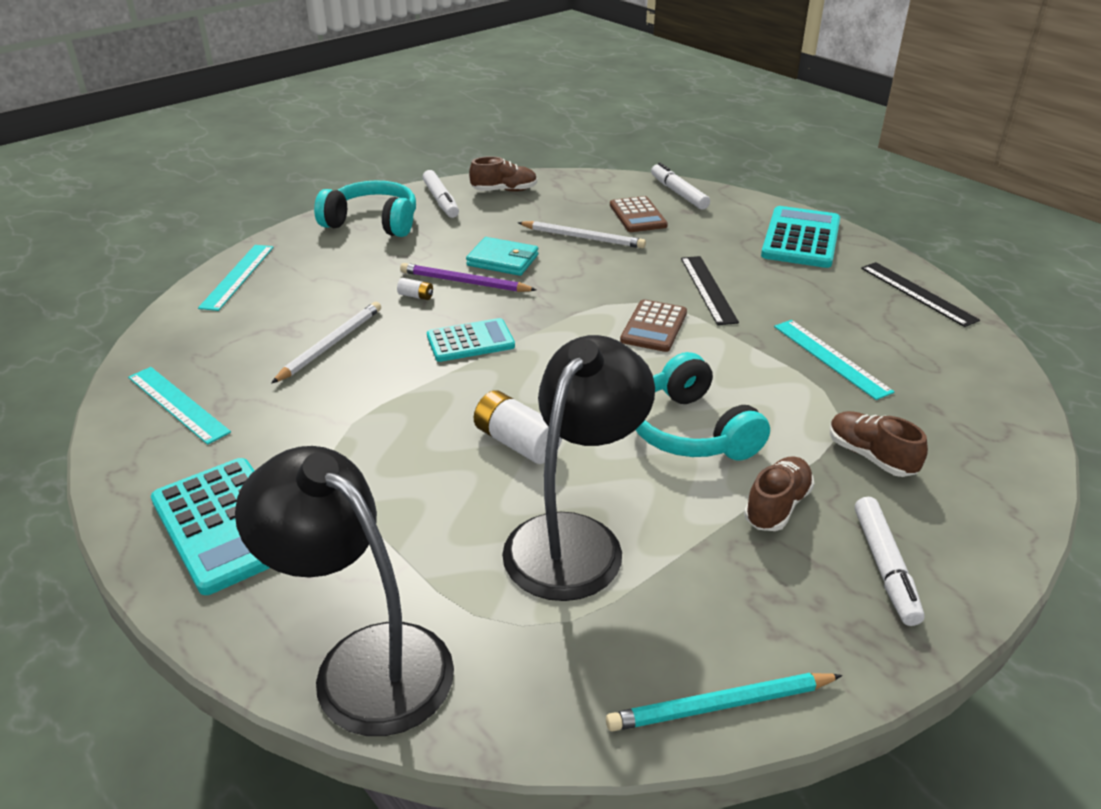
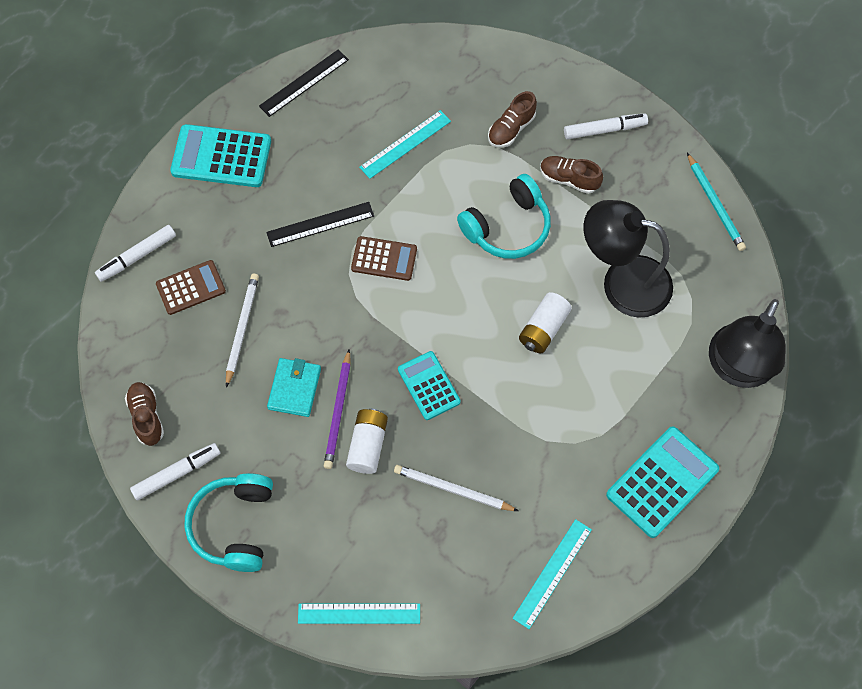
camera: 100 degrees left, 30 degrees up
white battery [397,278,433,300] -> white battery [346,409,388,474], size x2.07

